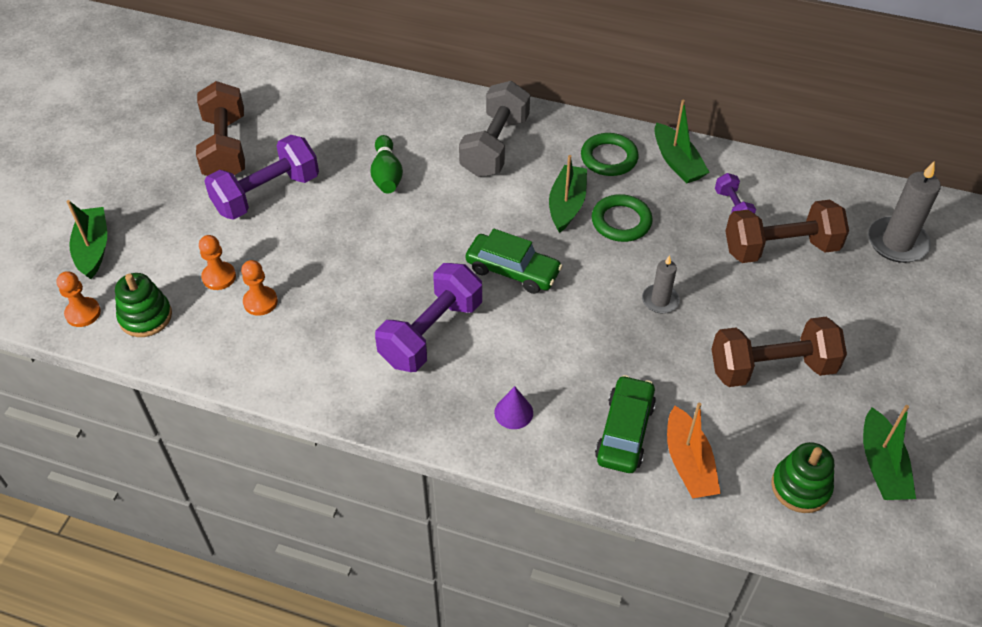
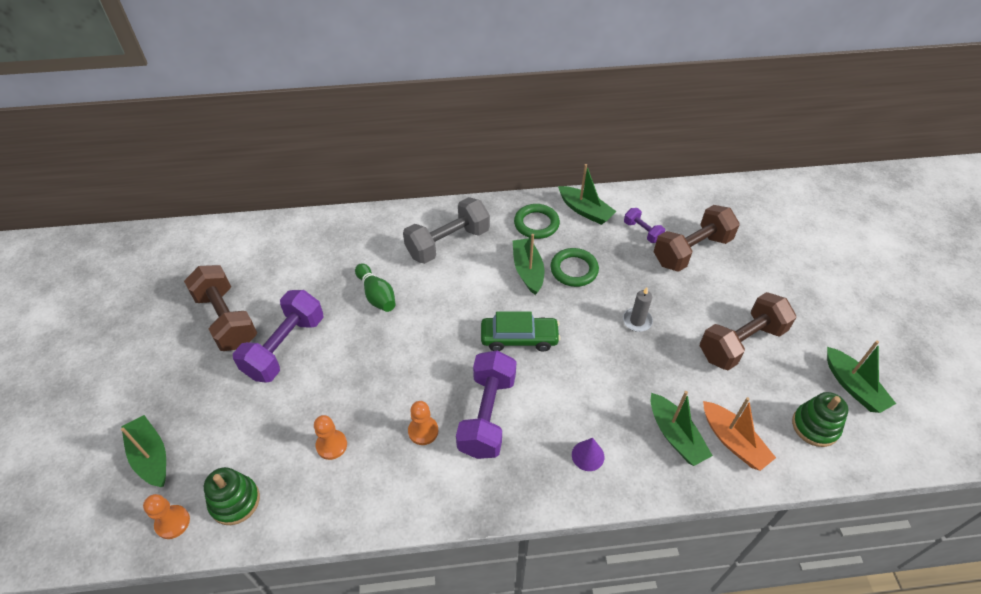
camera: 25 degrees left, 0 degrees up
orange pawn [199,235,236,290] -> orange pawn moved to [408,401,438,445]
grey dumbbell [459,81,530,177] -> grey dumbbell turned 60 degrees clockwise [403,197,490,264]
green car [595,375,656,473] -> green boat [651,391,713,466]
grey candle [868,162,941,263] -> none

